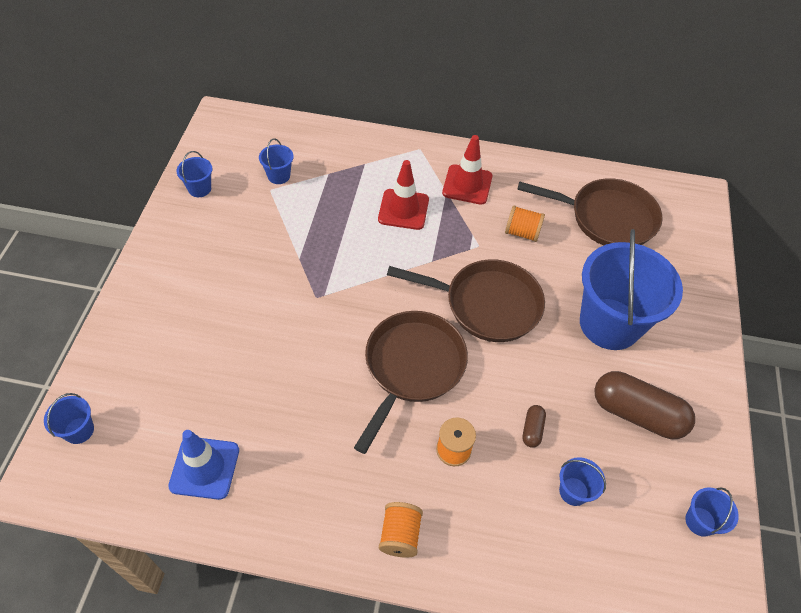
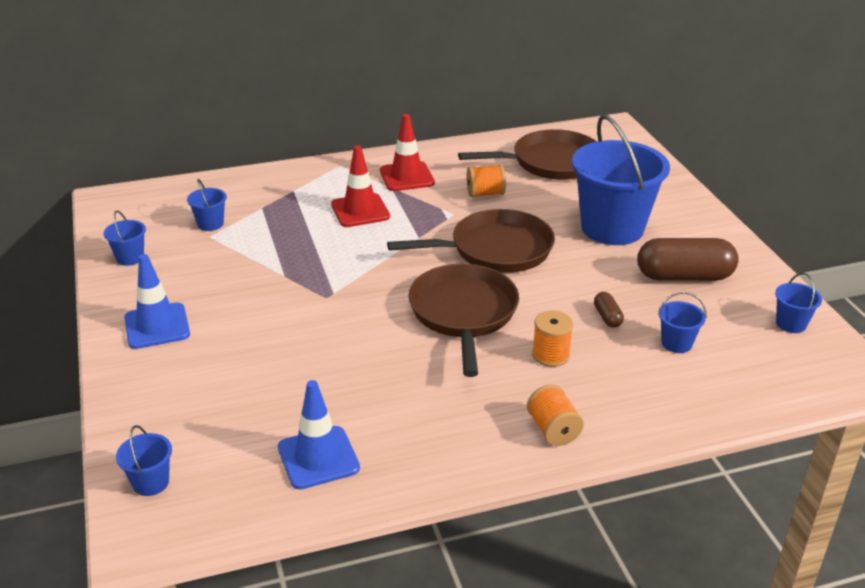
camera: 25 degrees left, 20 degrees down
none -> blue traffic cone [124,254,190,349]

